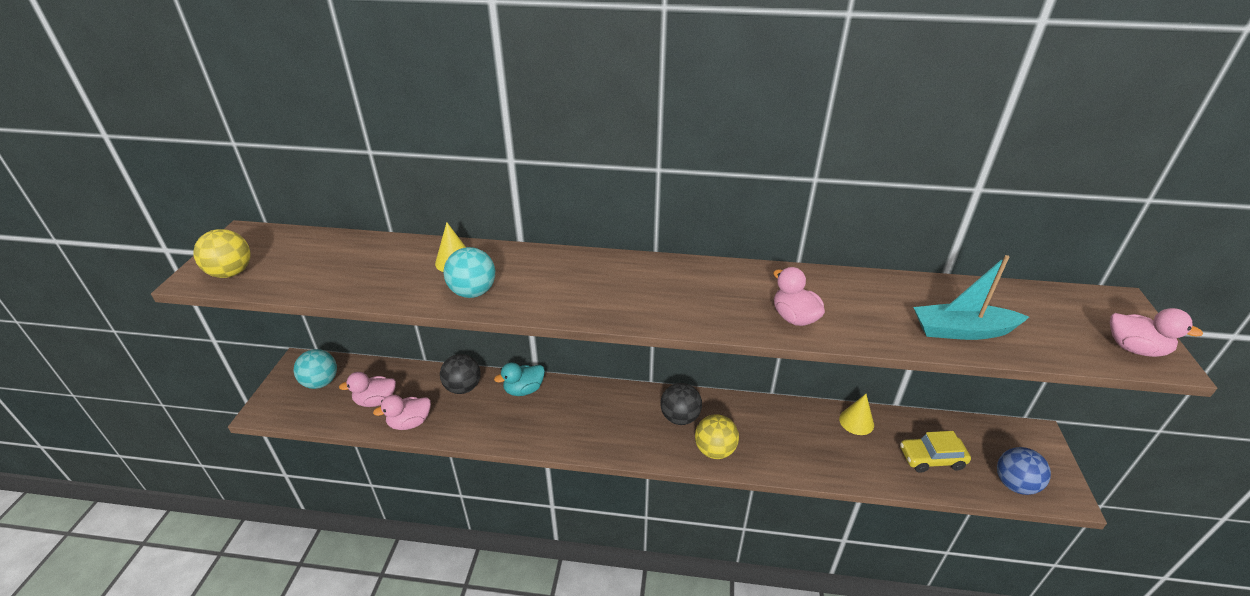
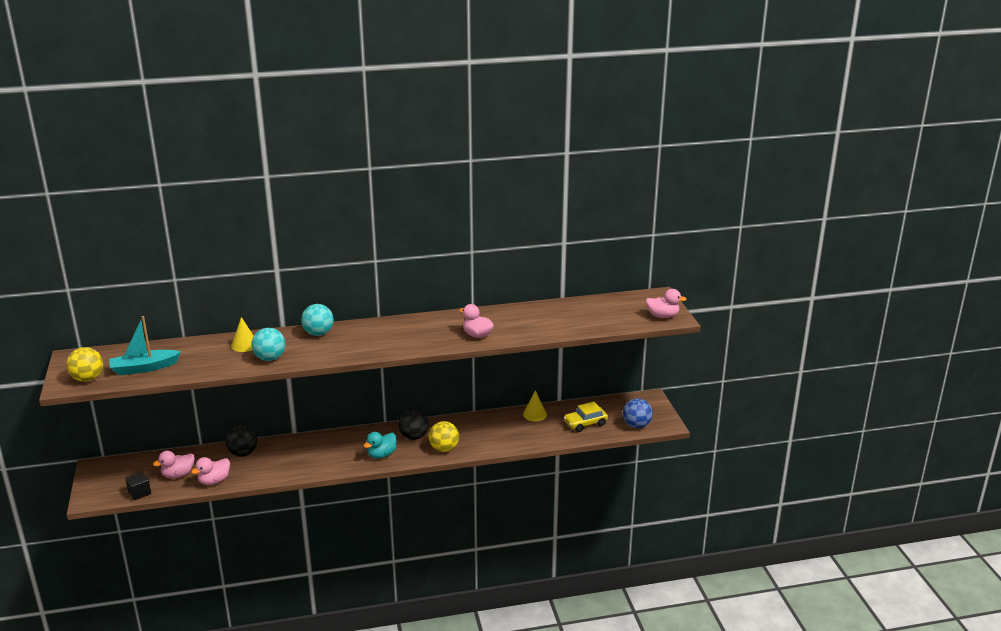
camera: 20 degrees left, 10 degrees down
turquoise ball [293,349,337,389] -> turquoise ball moved to [301,304,334,336]
turquoise duck [494,362,545,396] -> turquoise duck moved to [364,432,397,459]
turquoise boat [913,255,1029,340] -> turquoise boat moved to [109,316,181,375]
none -> black cube [125,472,151,500]

